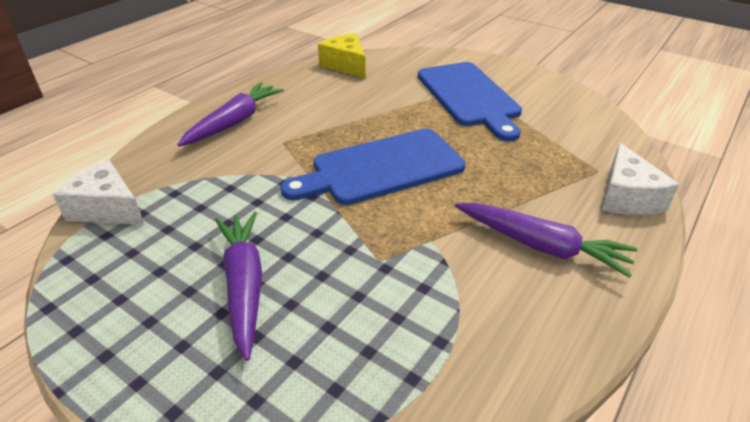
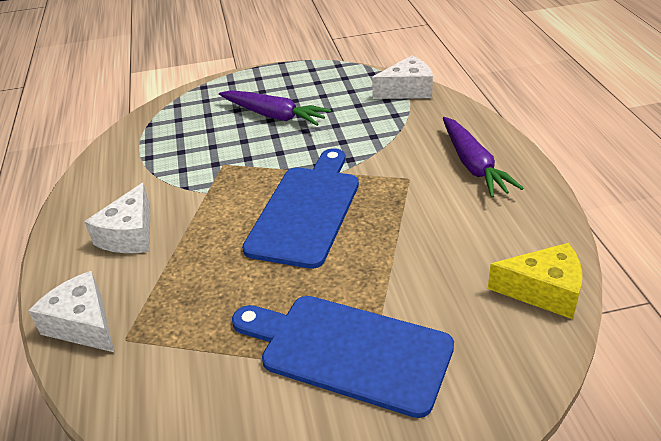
camera: 135 degrees right, 0 degrees up
purple carrot [455,203,638,278] -> white cheese [84,183,150,253]

